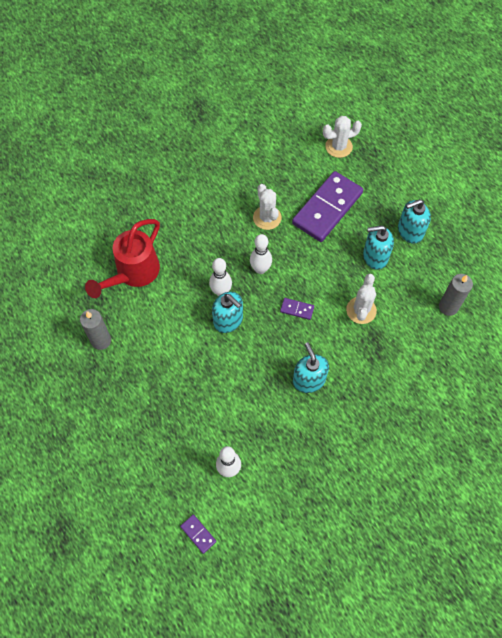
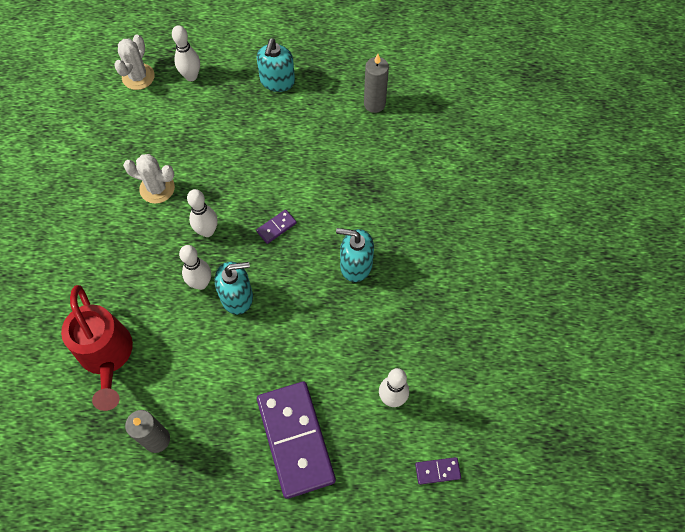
camera: 55 degrees left, 0 degrees up
purple domino [292,171,363,242] -> purple domino moved to [257,382,336,499]
white cactus [346,274,377,324] -> none
turquoise soap dispenser [363,225,394,270] -> none
none -> white bowling pin [172,25,200,81]

